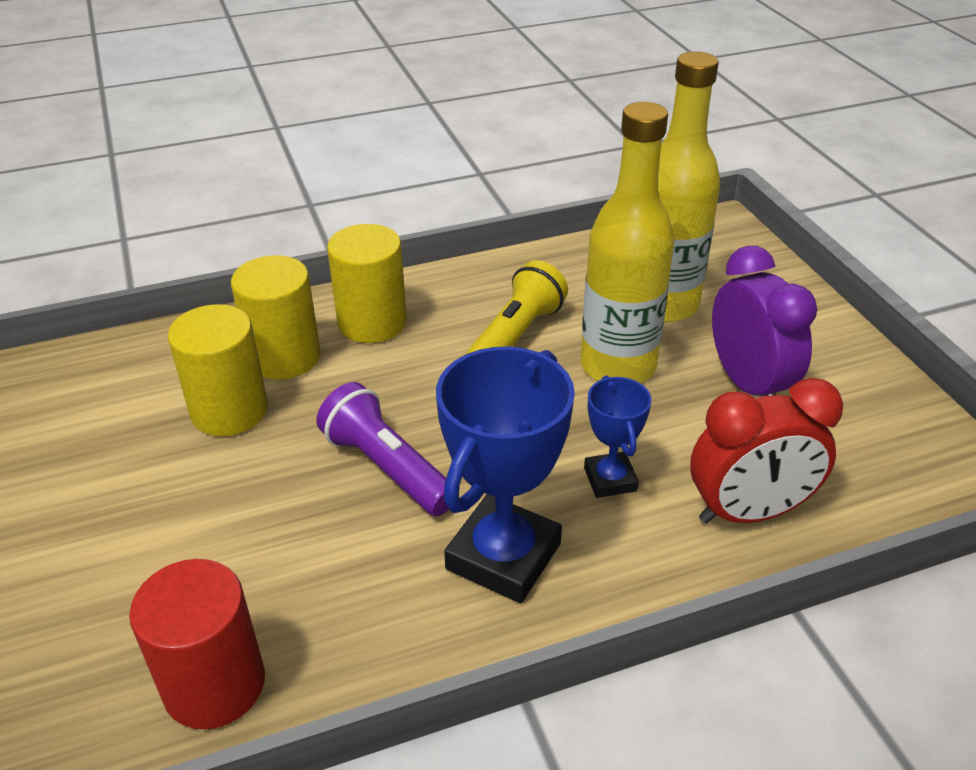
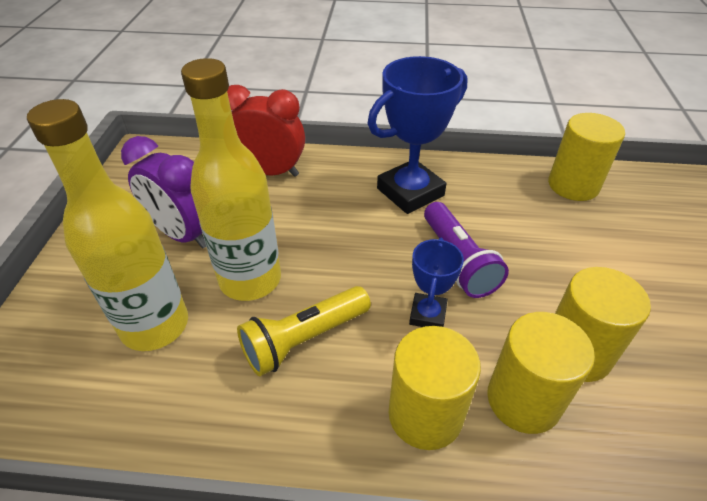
camera: 155 degrees left, 5 degrees up
red cylinder [129,559,265,729] -> yellow cylinder [548,113,625,201]
blue trophy [584,375,651,498] -> blue trophy moved to [409,237,464,327]
purple clock [712,246,817,396] -> purple clock turned 60 degrees counterclockwise [121,136,206,249]

